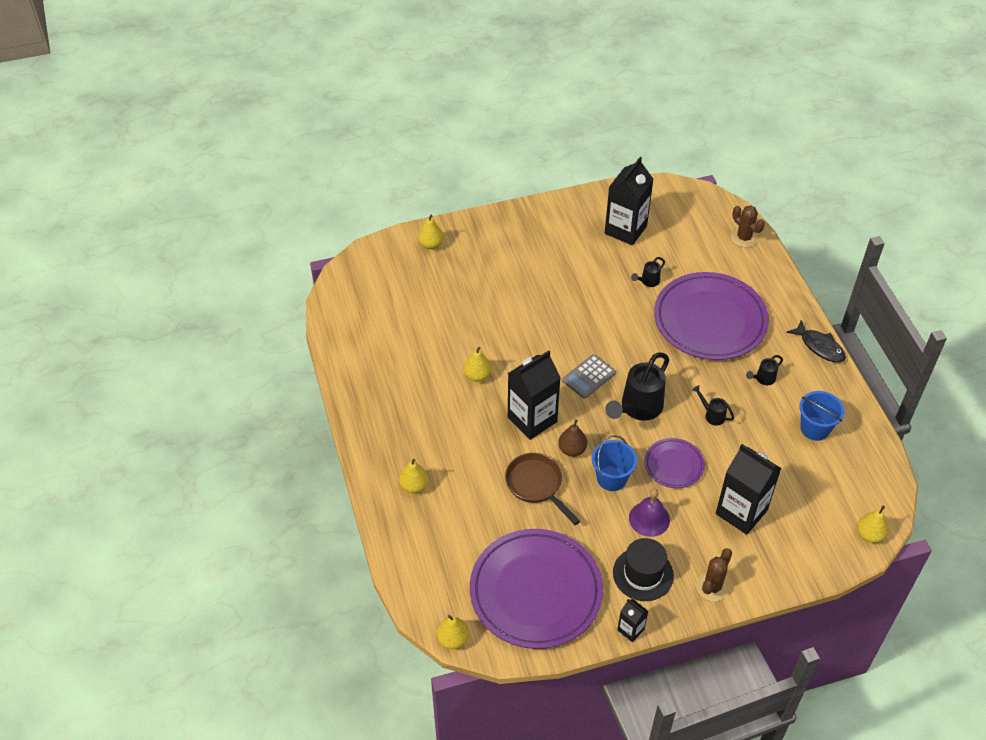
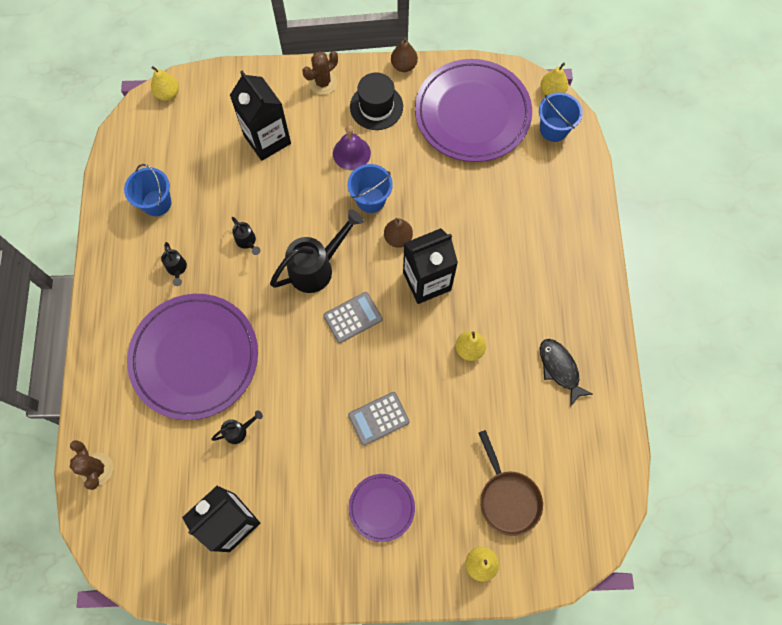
camera: 165 degrees left, 20 degrees up
yellow pear [399,459,429,493] -> none
brown pan [505,453,580,525] -> brown pan moved to [479,430,543,536]
black carton [617,599,648,642] -> brown pear [391,38,418,72]
purple plate [645,438,705,488] -> purple plate moved to [349,474,415,542]
black watering can [746,355,783,385] -> black watering can turned 90 degrees clockwise [161,242,187,286]
black fish [786,320,846,362] -> black fish moved to [540,339,592,407]
none -> grey calculator [348,392,410,446]
none -> blue bucket [539,92,583,142]

